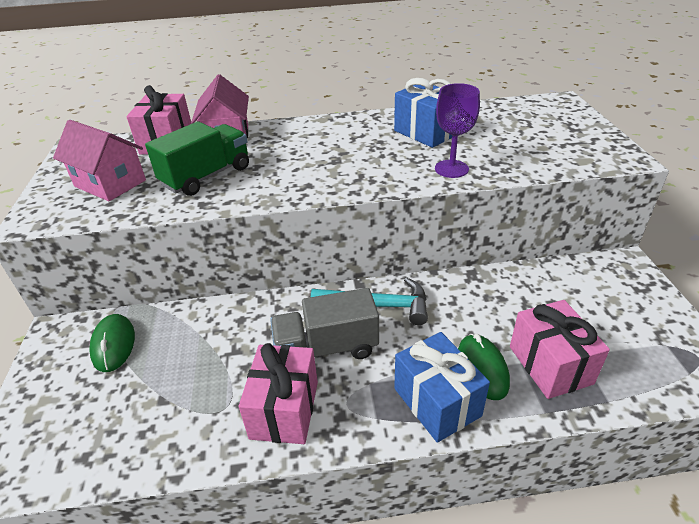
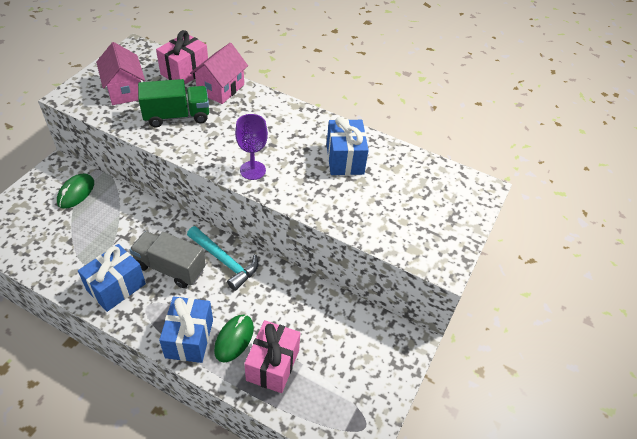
camera: 30 degrees right, 10 degrees up
pink gift [239,343,318,444] -> blue gift [78,244,146,312]
purple goblet [435,83,480,178] -> purple goblet moved to [235,114,268,180]

